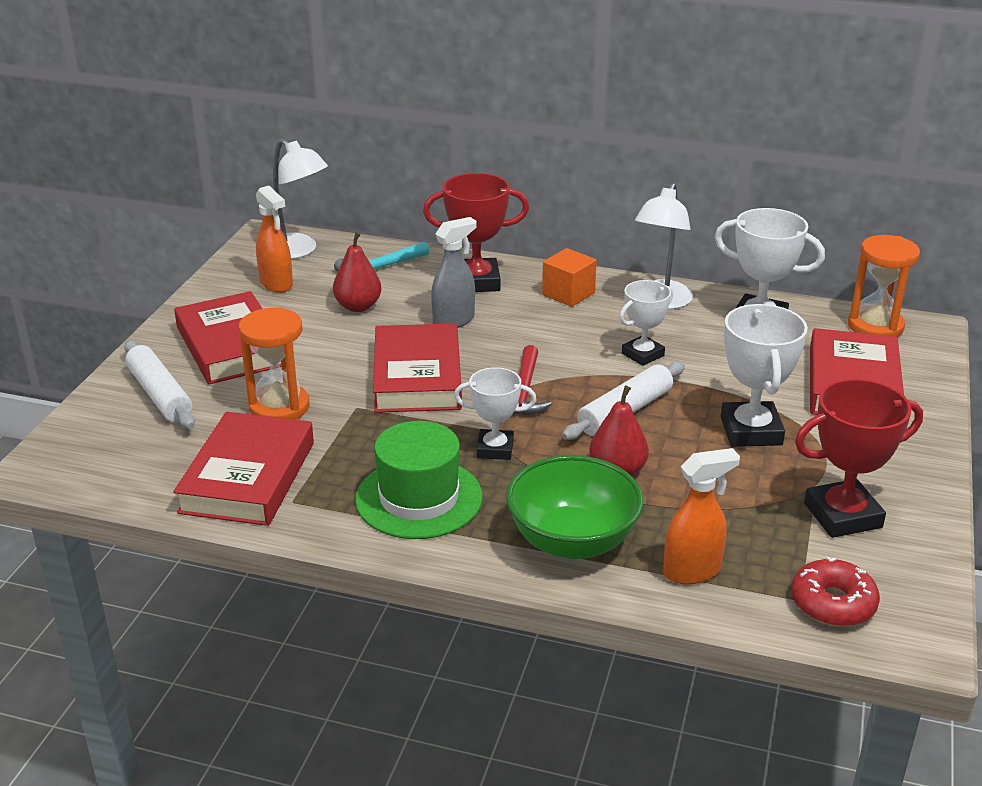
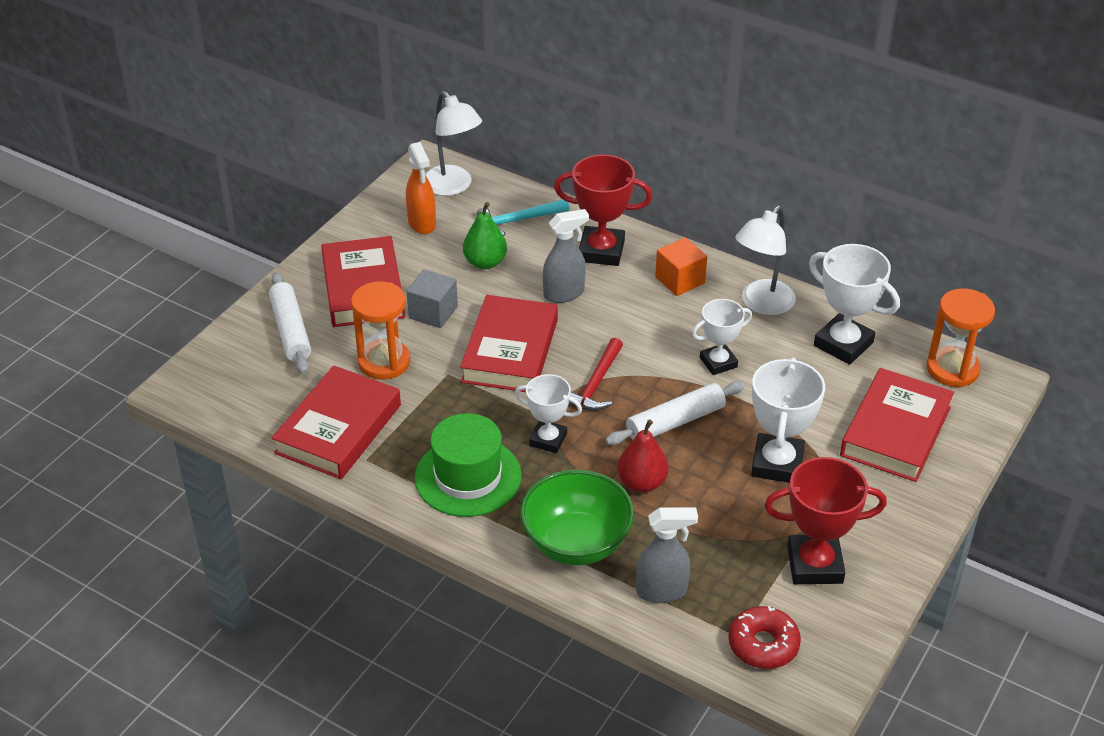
camera: 15 degrees right, 10 degrees up
red pear [333,231,382,312] -> green pear [463,202,507,269]
orange spray bottle [663,448,740,584] -> grey spray bottle [636,507,698,603]
none -> grey cube [407,269,458,328]

